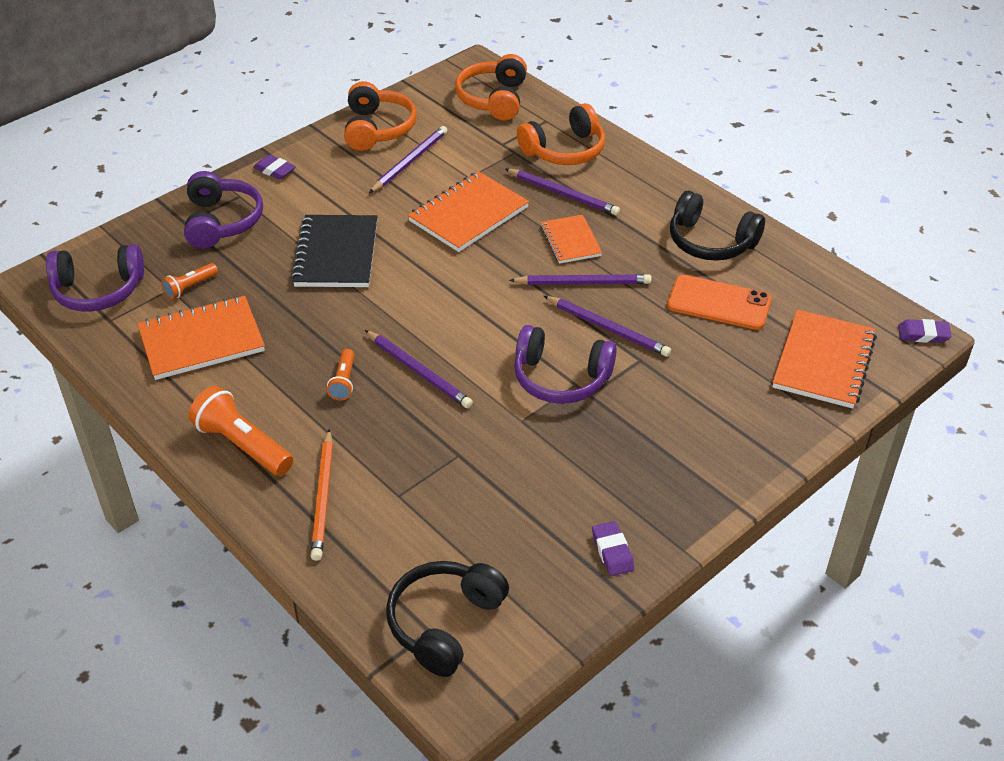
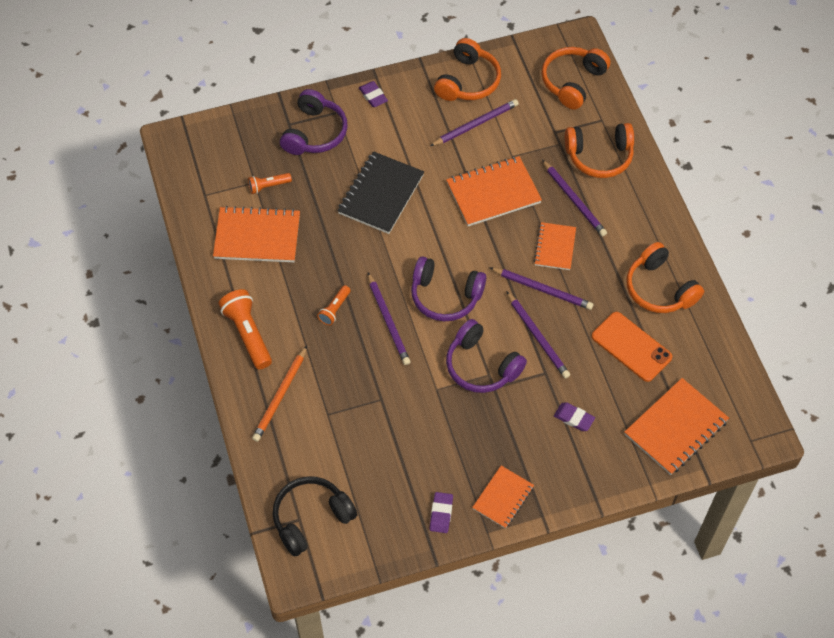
camera: 25 degrees right, 15 degrees up
purple headphones [46,244,144,311] -> purple headphones moved to [411,257,486,321]
black headphones [670,191,765,261] -> orange headphones [626,242,704,313]
purple eraser [898,319,952,343] -> purple eraser moved to [554,402,595,431]
none -> orange notebook [472,466,534,529]

